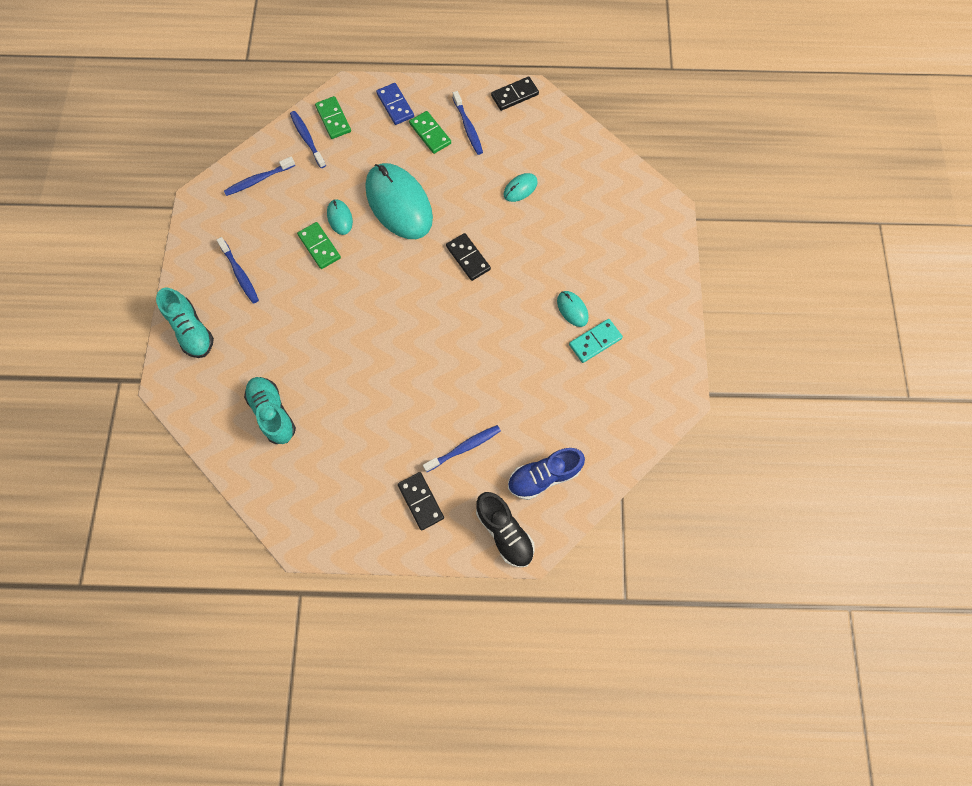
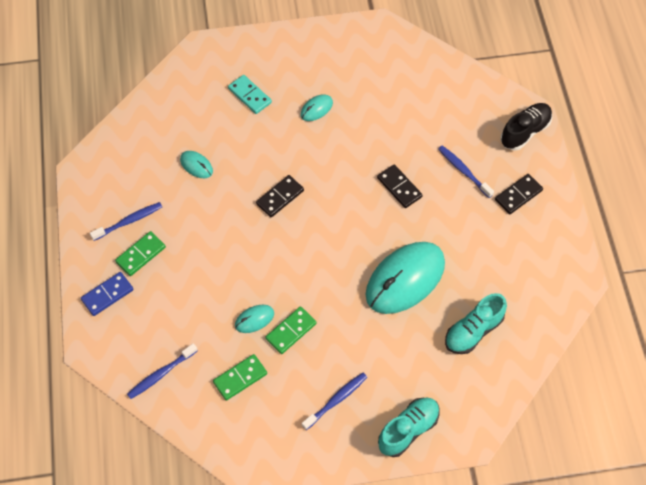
camera: 100 degrees left, 10 degrees down
blue toothbrush [224,157,295,196] -> none
green domino [315,96,351,139] -> green domino moved to [213,354,267,401]
turquoise mouse [365,163,433,239] -> turquoise mouse moved to [365,242,445,314]
black domino [491,76,539,111] -> black domino moved to [377,164,423,208]
blue shoe [508,448,585,500] -> none
turquoise domino [569,319,623,363] -> turquoise domino moved to [228,75,272,114]

